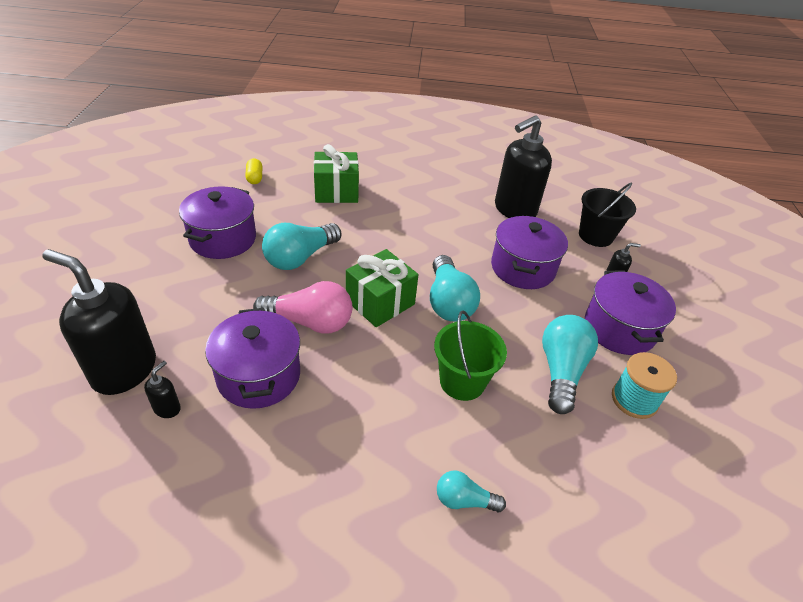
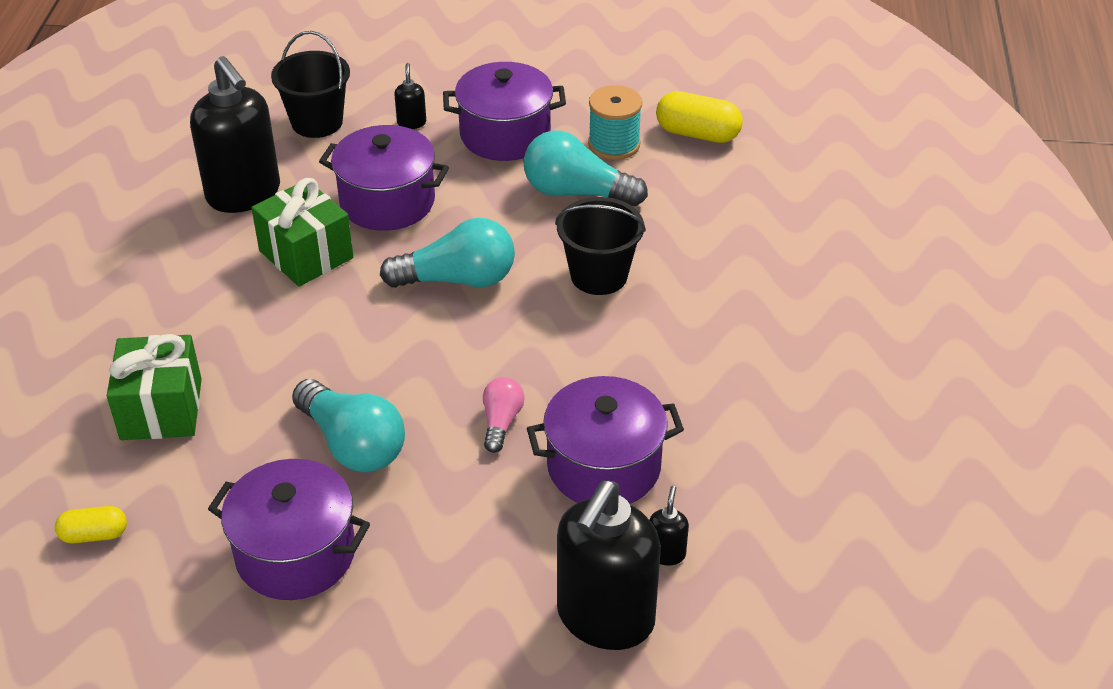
camera: 85 degrees left, 0 degrees up
black soap dispenser [144,361,181,418] -> black soap dispenser turned 75 degrees clockwise [650,486,689,566]
pink light bulb [253,281,352,334] -> pink light bulb [483,377,525,453], size x0.55
green gift [346,249,418,327] -> green gift moved to [251,178,353,287]
green bucket [434,310,507,401] -> black bucket [555,197,646,295]
turquoise light bulb [437,471,506,512] -> none
none -> yellow capsule [656,91,743,143]

